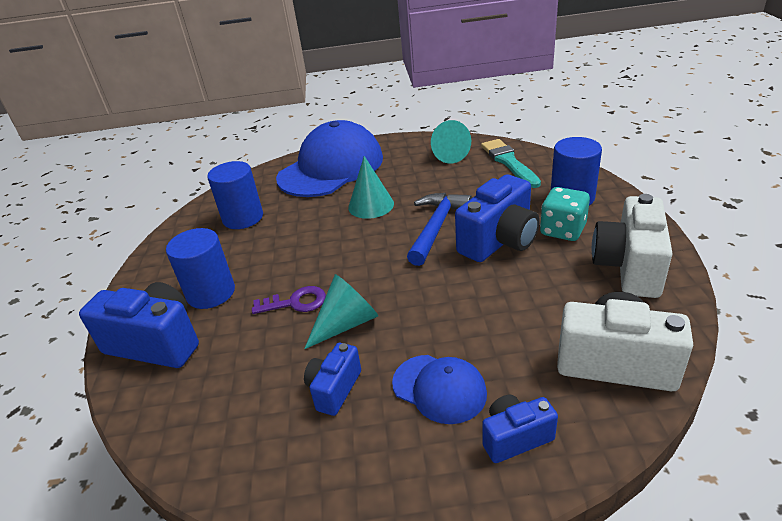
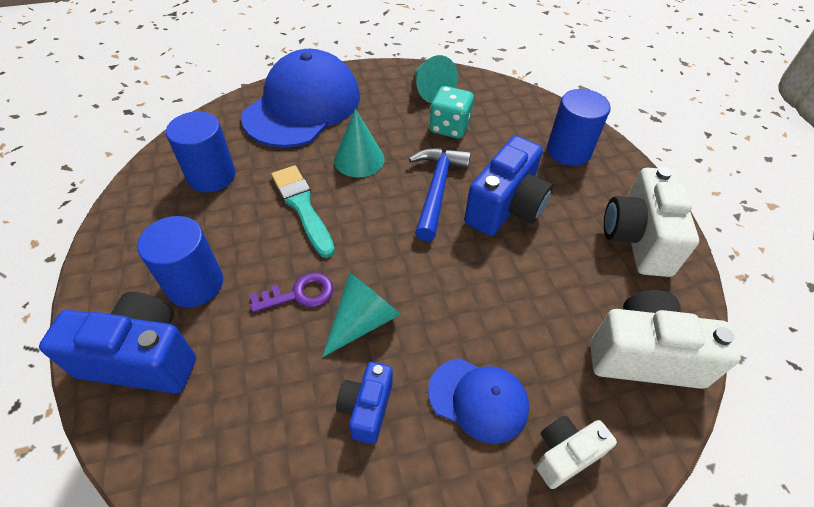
camera: 15 degrees left, 15 degrees up
turquoise brush [481,139,541,188] -> turquoise brush moved to [271,165,335,258]
blue camera [482,395,558,463] -> white camera [536,416,617,489]
turquoise dice [540,187,590,241] -> turquoise dice moved to [429,86,474,139]

